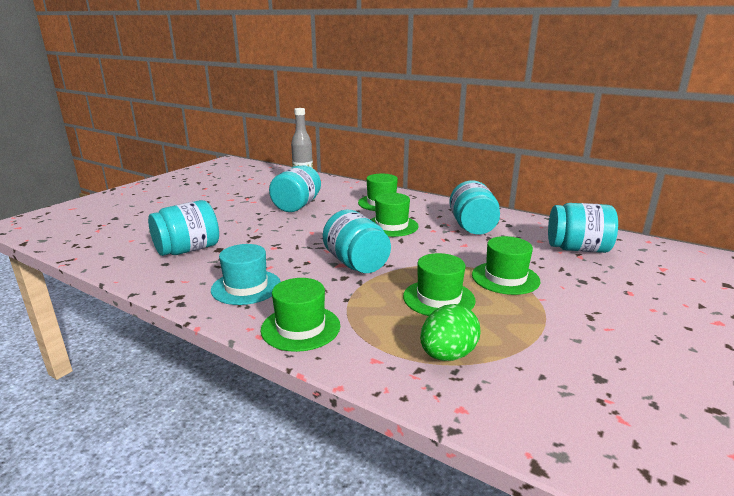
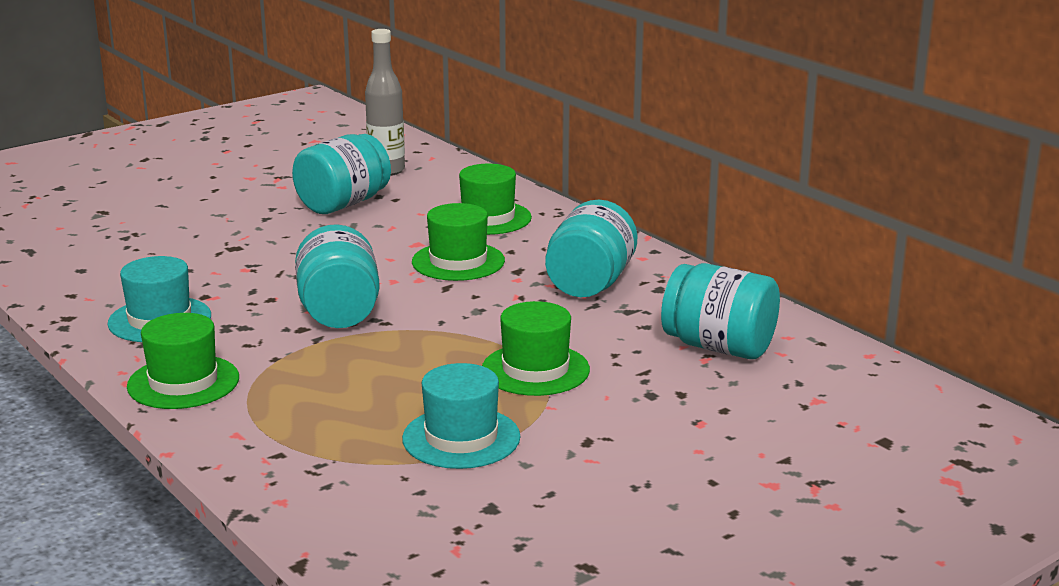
camera: 20 degrees right, 0 degrees up
turquoise jar [148,200,219,256] -> none
green hat [403,253,475,316] -> none
green egg [420,304,480,361] -> none
none -> turquoise hat [402,363,520,469]

